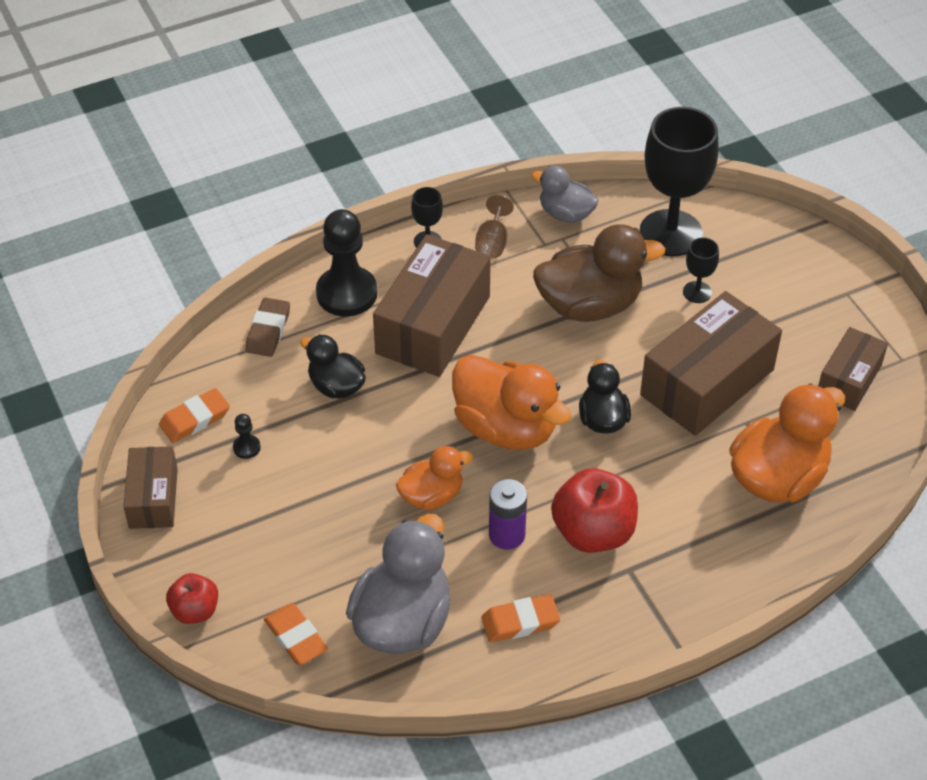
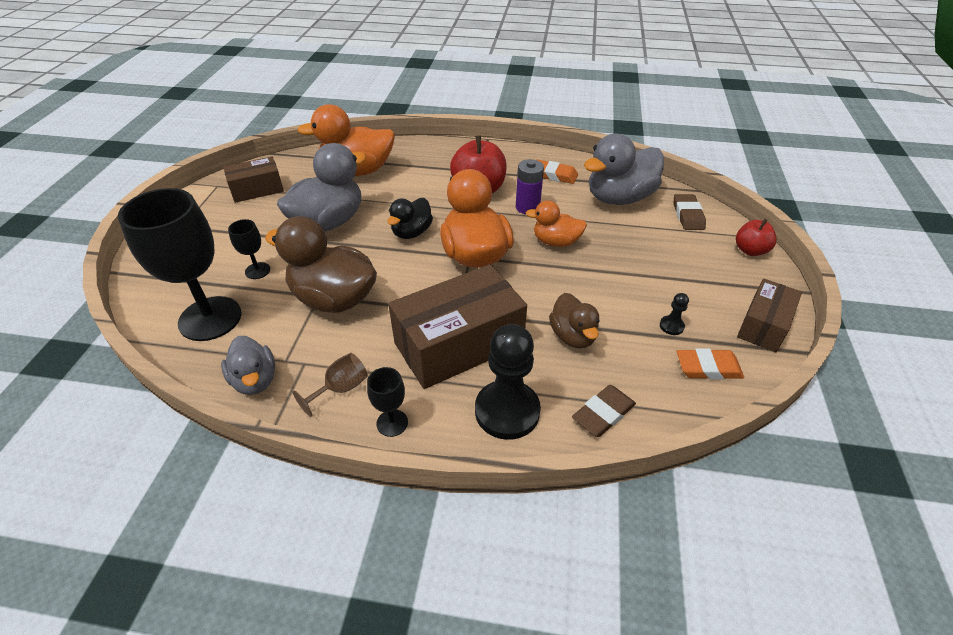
camera: 145 degrees left, 5 degrees down
orange eraser [264,603,328,665] -> brown eraser [674,194,706,230]
black duck [300,334,366,399] -> brown duck [549,293,600,348]
brown box [640,291,782,436] -> grey duck [277,143,367,232]

